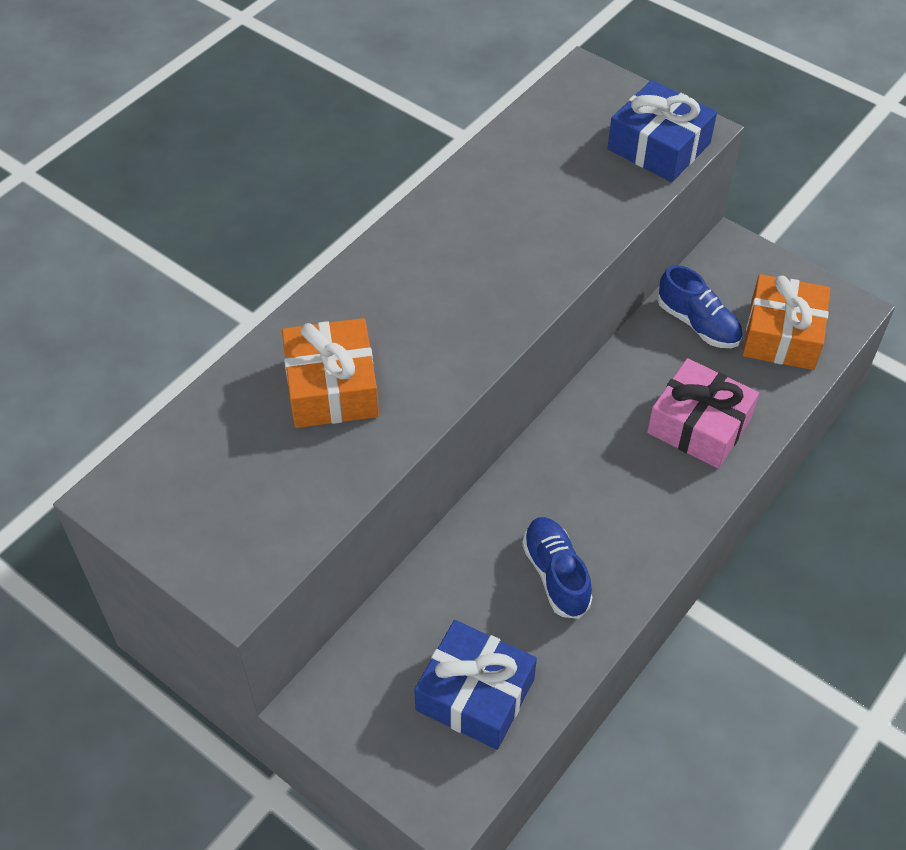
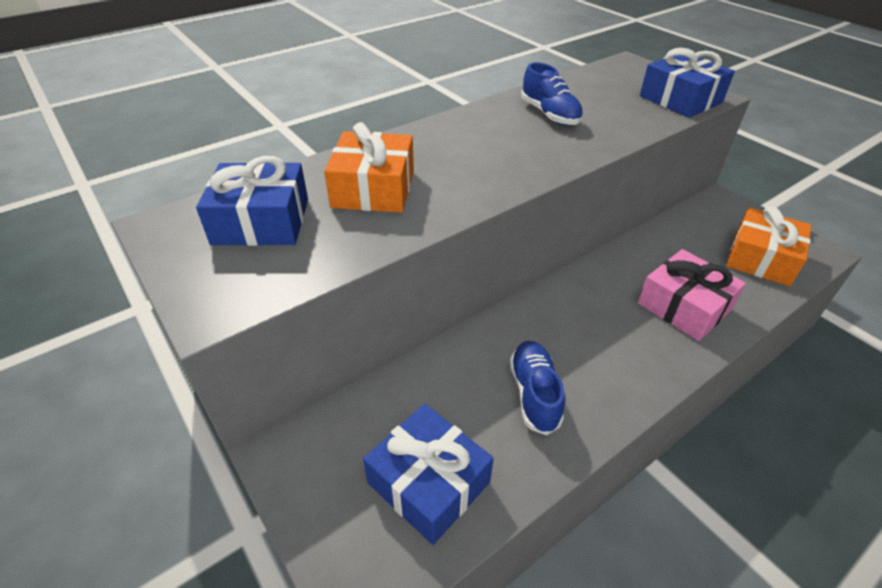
camera: 15 degrees right, 10 degrees down
blue shoe [658,265,742,348] -> blue shoe moved to [521,62,583,125]
none -> blue gift [196,156,308,246]

